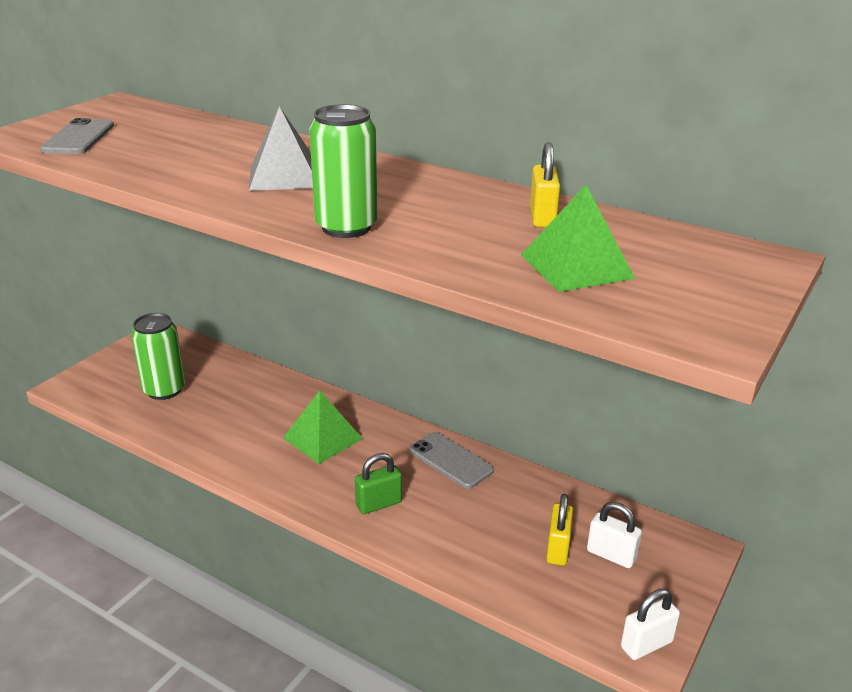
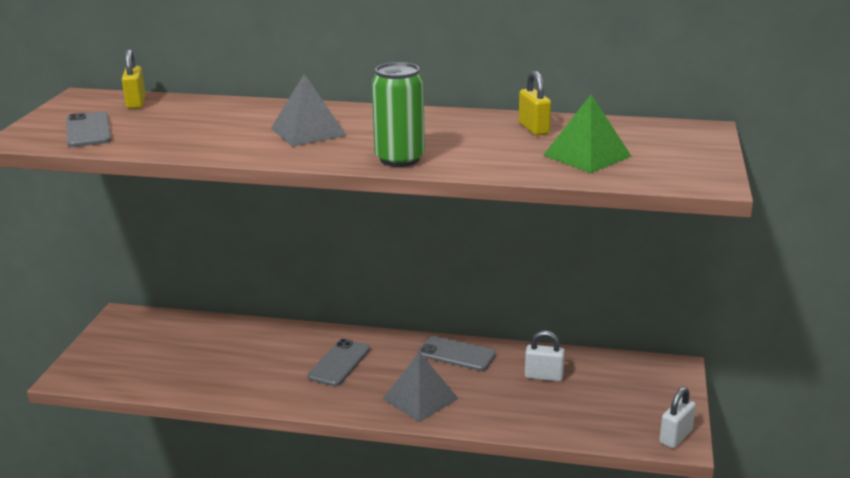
camera: 20 degrees left, 5 degrees down
green can [131,313,185,400] -> none
green pyramid [283,391,363,464] -> grey phone [307,339,370,386]
green padlock [355,453,402,514] -> grey pyramid [383,352,459,422]
yellow padlock [546,494,573,566] -> yellow padlock moved to [122,49,146,109]
white padlock [587,502,642,568] -> white padlock moved to [525,331,565,382]

